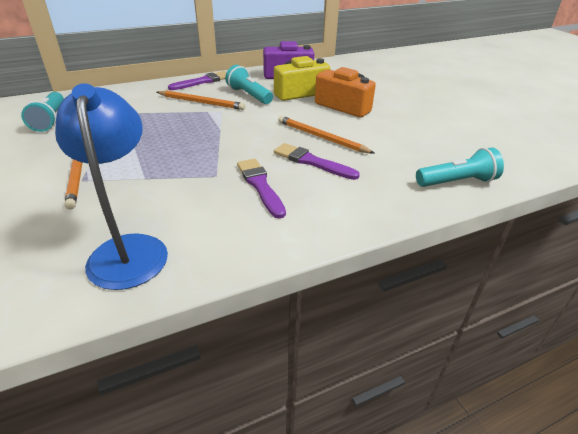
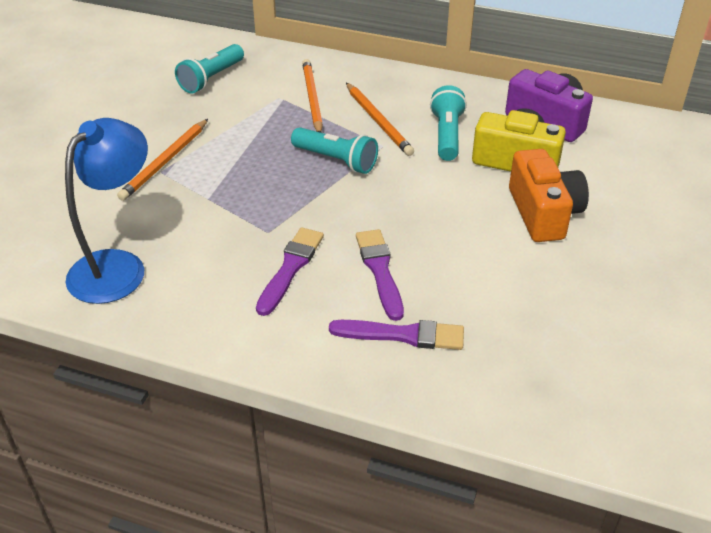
camera: 45 degrees right, 5 degrees up
purple brush [168,71,227,90] -> purple brush moved to [329,320,464,350]
orange pencil [278,116,374,153] -> orange pencil moved to [302,59,323,133]
turquoise flashlight [416,147,504,187] -> turquoise flashlight moved to [291,127,378,174]

